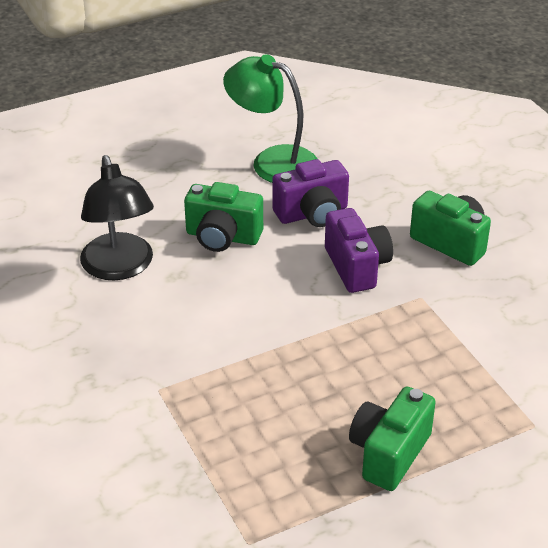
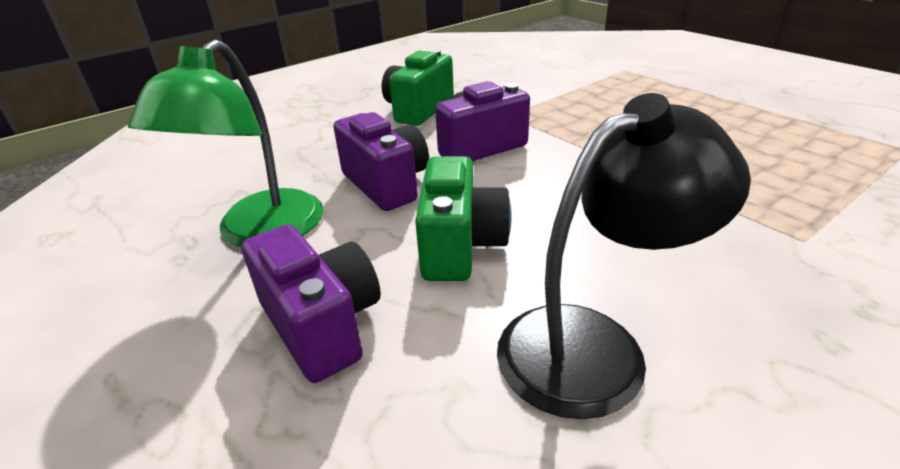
camera: 100 degrees left, 5 degrees down
green camera [349,386,436,491] -> none
none -> purple camera [242,224,381,383]

